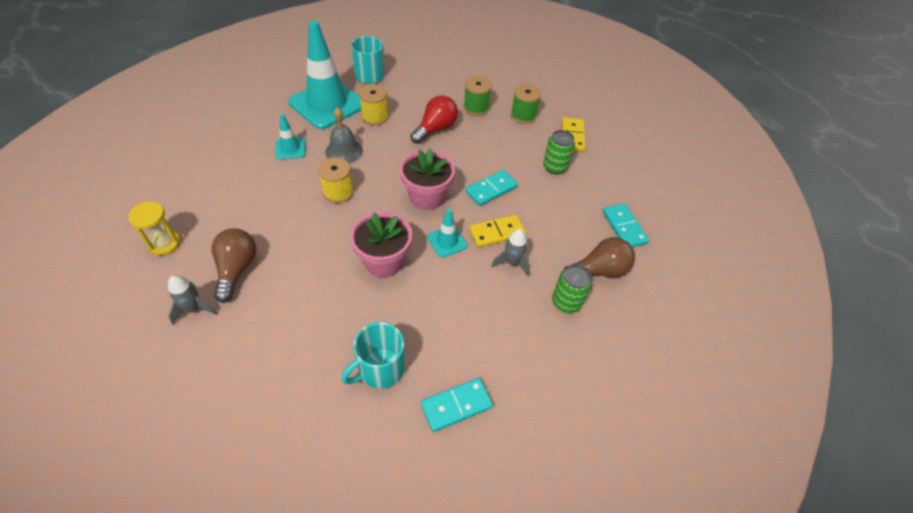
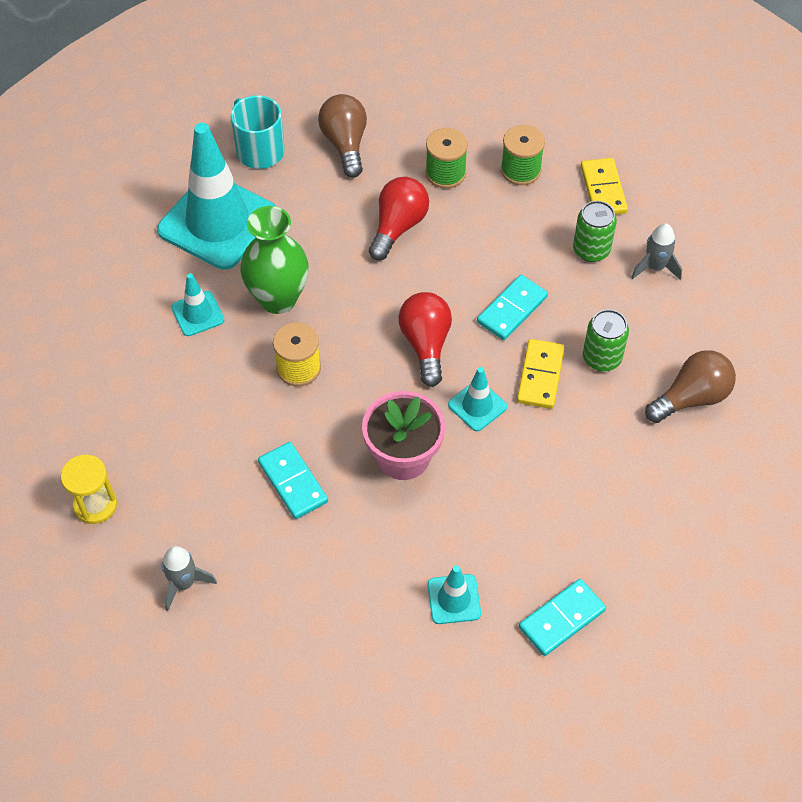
camera: 10 degrees left, 5 degrees up
brown light bulb [211,228,257,303] -> brown light bulb moved to [318,94,367,178]
grey bell [325,107,363,164] -> green vase [240,206,309,314]
turquoise mug [342,322,405,389] -> turquoise traffic cone [427,565,481,624]
yellow spool [359,84,388,125] -> none
pink flower pot [400,148,455,210] -> red light bulb [398,292,452,387]
yellow domino [469,215,526,248] -> yellow domino turned 45 degrees counterclockwise [517,339,565,409]
grey rocket [491,229,530,276] -> grey rocket moved to [631,223,682,280]
green can [552,265,592,313] -> green can moved to [583,309,629,371]
turquoise domino [602,204,649,247] -> turquoise domino moved to [258,442,328,519]

